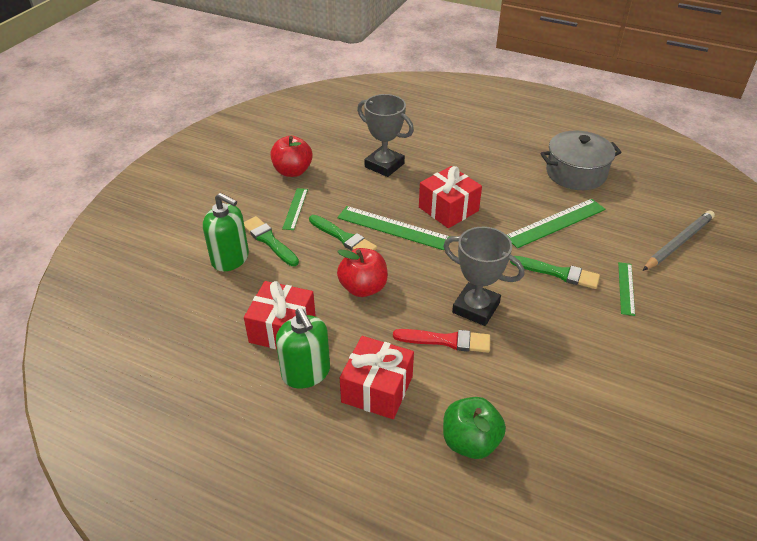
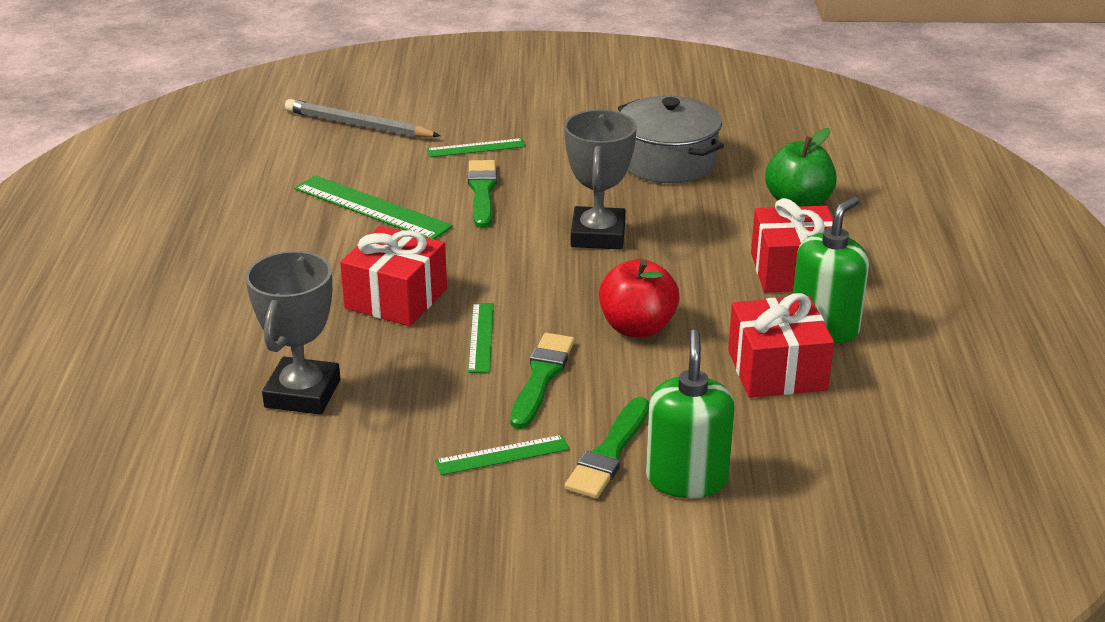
camera: 115 degrees left, 10 degrees down
red apple [270,136,313,177] -> none
green ruler [337,206,450,250] -> green ruler [468,303,494,373], size x0.58
red brush [393,329,490,353] -> none
grey pot [540,130,622,190] -> grey pot moved to [618,96,724,183]

